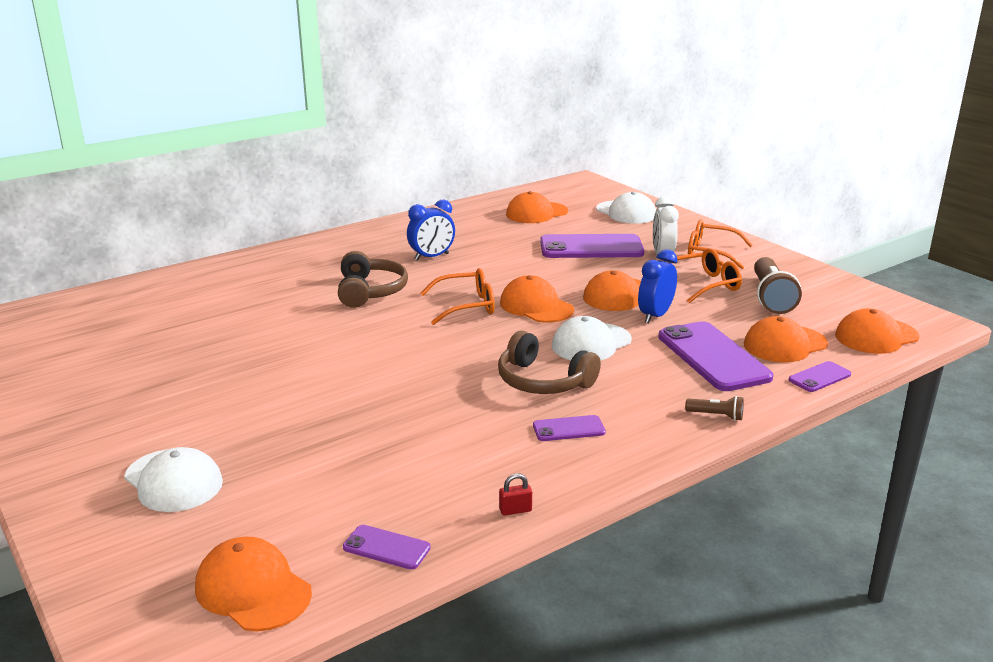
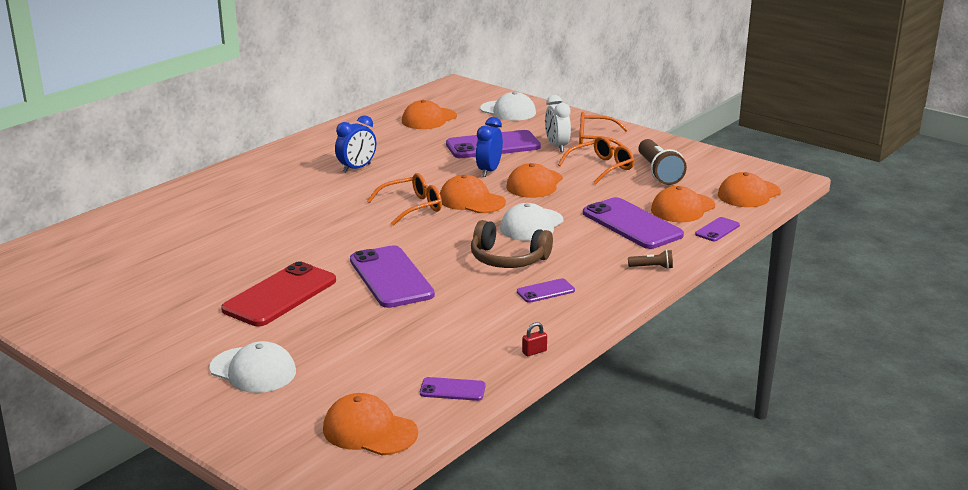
camera: 15 degrees left, 0 degrees up
brown headphones [338,251,408,308] -> none
blue clock [638,249,677,323] -> blue clock moved to [476,117,503,177]
none -> red phone [221,262,336,326]
none -> purple phone [350,245,435,308]

